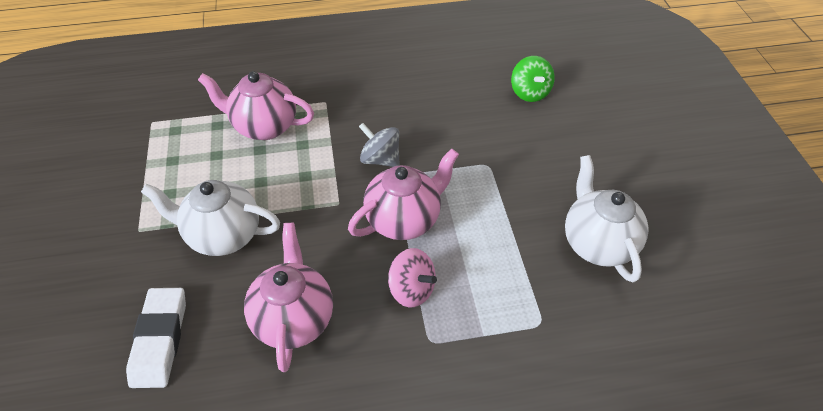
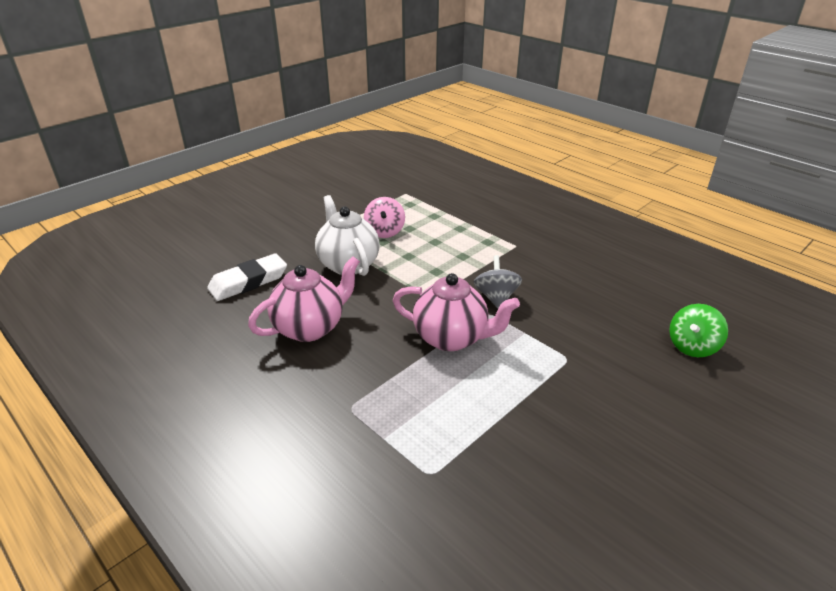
camera: 55 degrees right, 15 degrees down
pink teapot [198,71,314,140] -> none
pink spinning top [388,248,437,307] -> pink spinning top moved to [364,197,405,238]
white teapot [565,155,648,283] -> none

